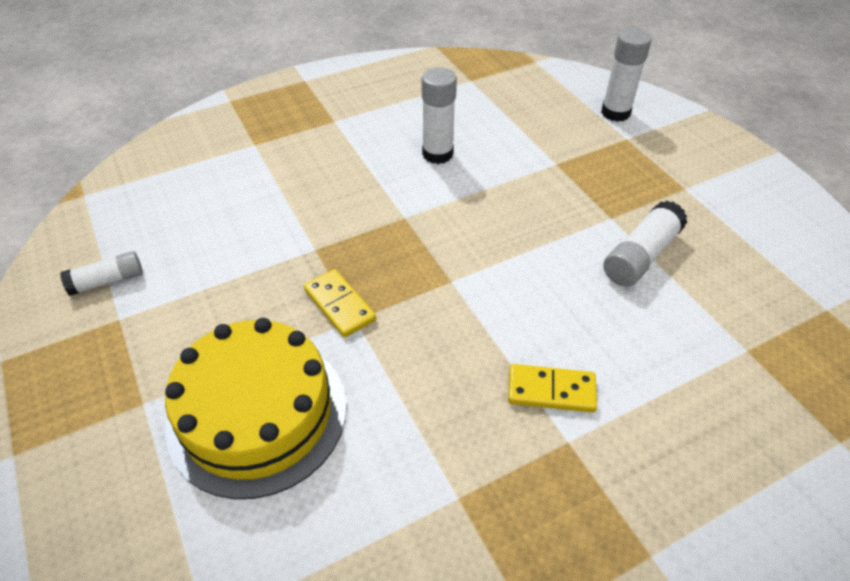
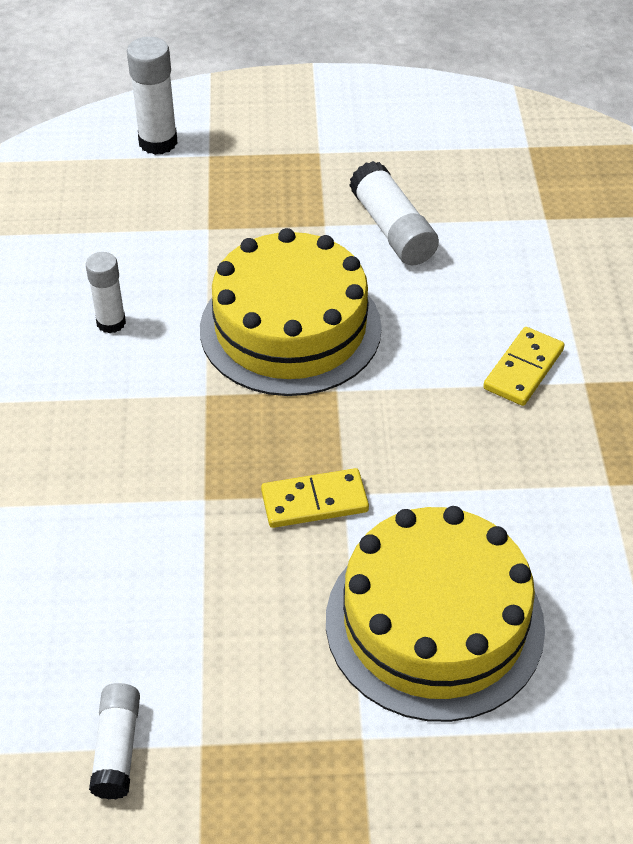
camera: 65 degrees left, 0 degrees up
white glue stick [422,67,457,164] -> white glue stick [86,252,126,333], size x0.66
none -> yellow cake [200,228,382,396]

